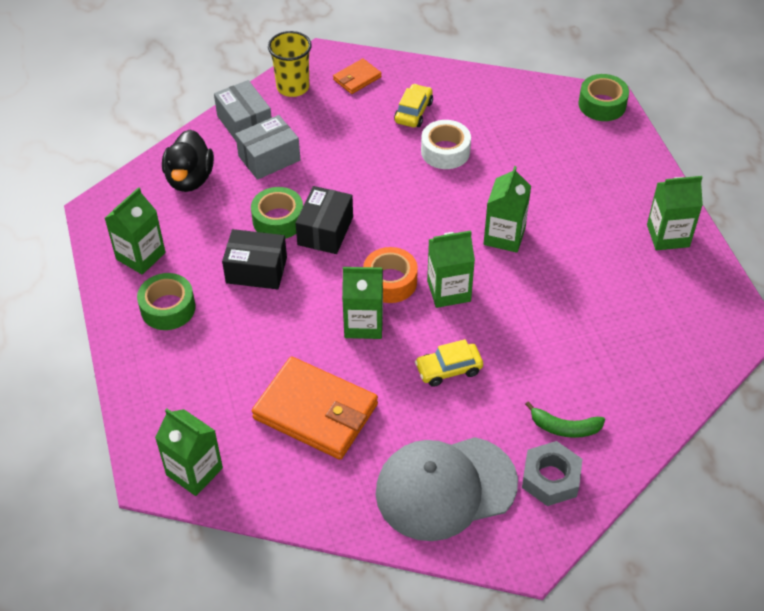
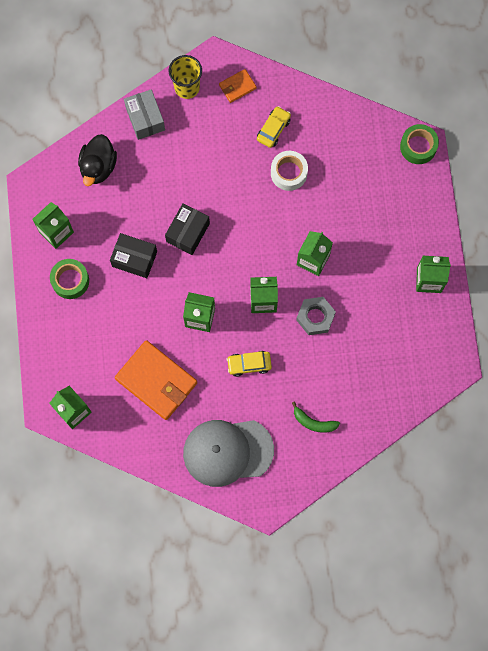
camera: 10 degrees right, 25 degrees up
grey box [235,115,300,180] -> none
green tape [251,187,303,239] -> none
orange tape [363,247,418,303] -> none
grey nut [522,441,582,506] -> grey nut moved to [296,297,336,335]

